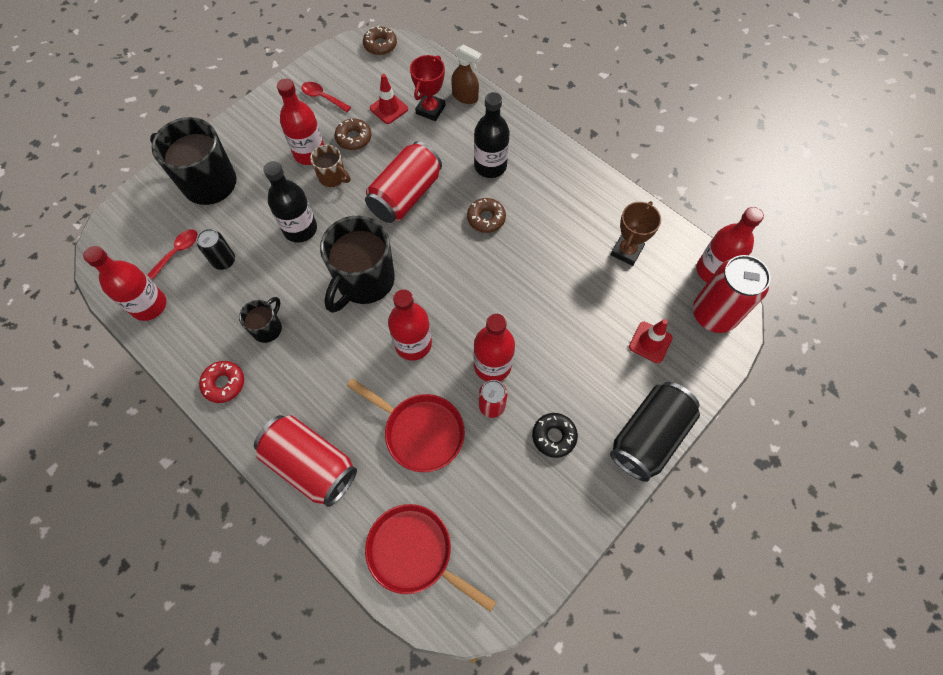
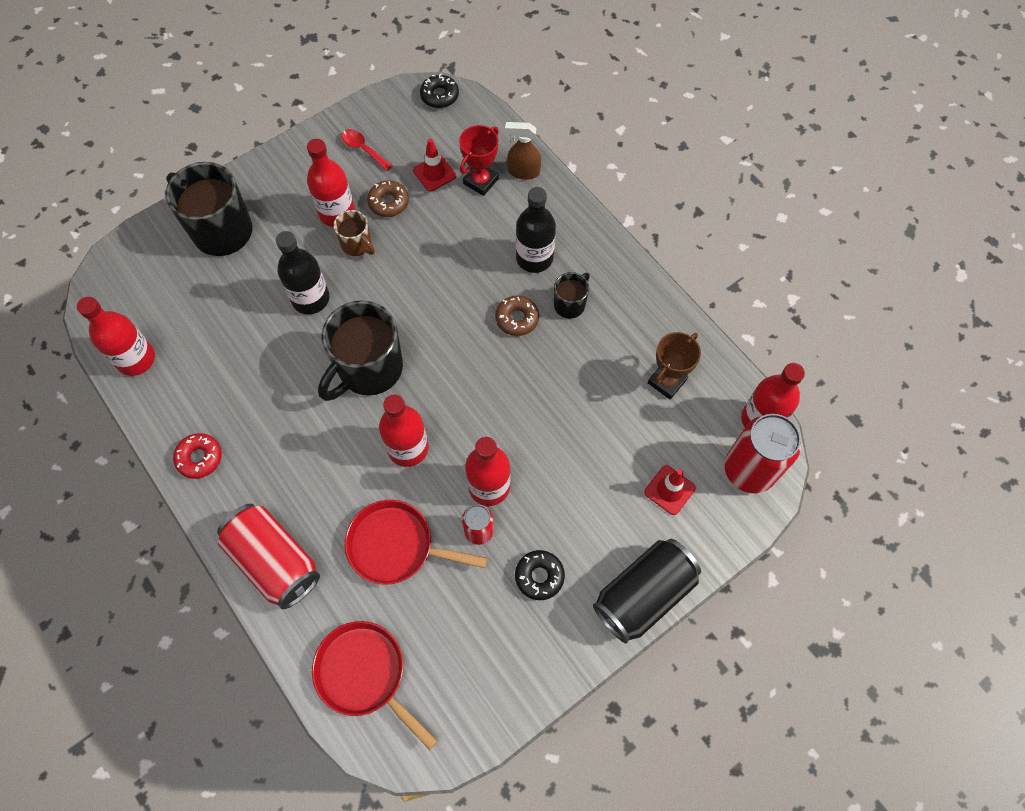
camera: 10 degrees right, 0 degrees up
red spoon [147,229,198,279] -> none
black can [197,229,235,270] -> none
black mug [239,297,282,343] -> black mug moved to [554,272,590,319]
red pan [347,378,465,472] -> red pan turned 150 degrees clockwise [345,500,488,585]
brown donut [363,26,397,55] -> black donut [420,74,459,108]
red can [365,141,442,223] -> none
brown spray bottle [451,45,482,104] -> brown spray bottle turned 150 degrees clockwise [505,122,541,180]

